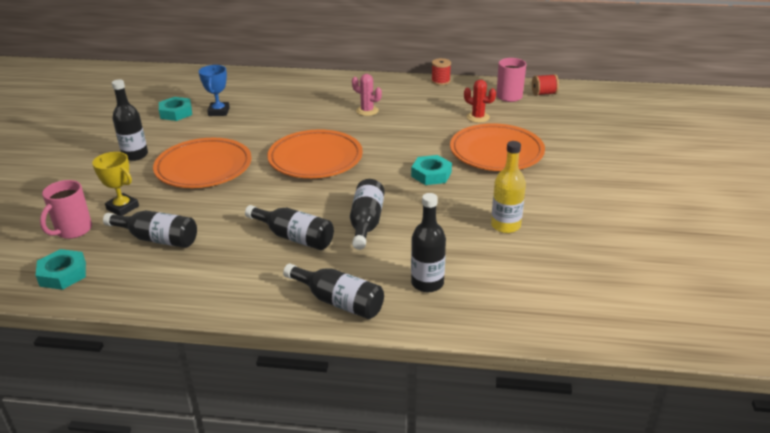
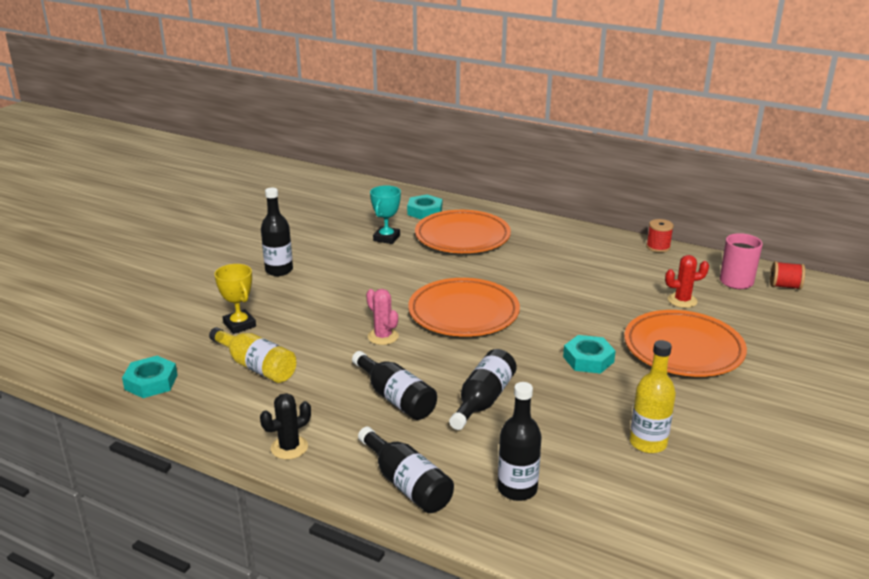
camera: 20 degrees right, 5 degrees down
pink mug [40,180,92,239] -> none
black bottle [103,210,197,248] -> yellow bottle [209,327,296,383]
orange plate [153,138,252,188] -> orange plate moved to [415,210,511,253]
turquoise nut [159,97,192,121] -> turquoise nut moved to [407,194,442,220]
blue trophy [199,65,230,116] -> turquoise trophy [370,185,401,244]
pink cactus [352,74,382,116] -> pink cactus moved to [366,289,399,345]
red cactus [464,80,496,123] -> red cactus turned 60 degrees counterclockwise [665,255,709,308]
none -> black cactus [260,393,311,460]

